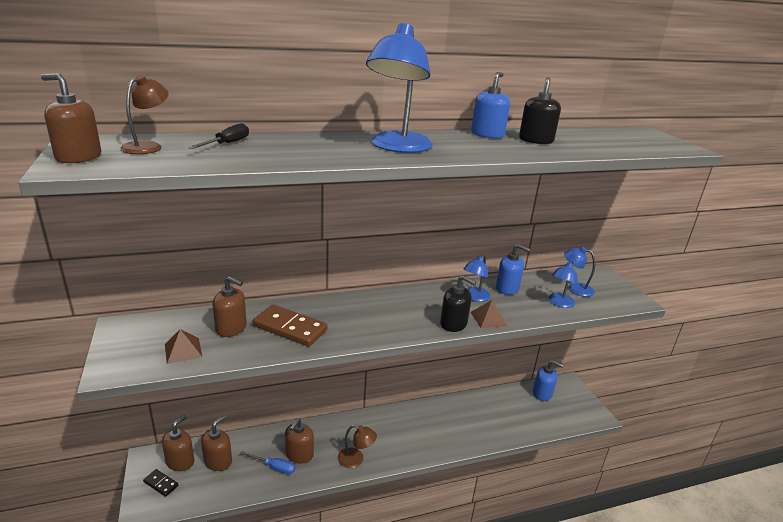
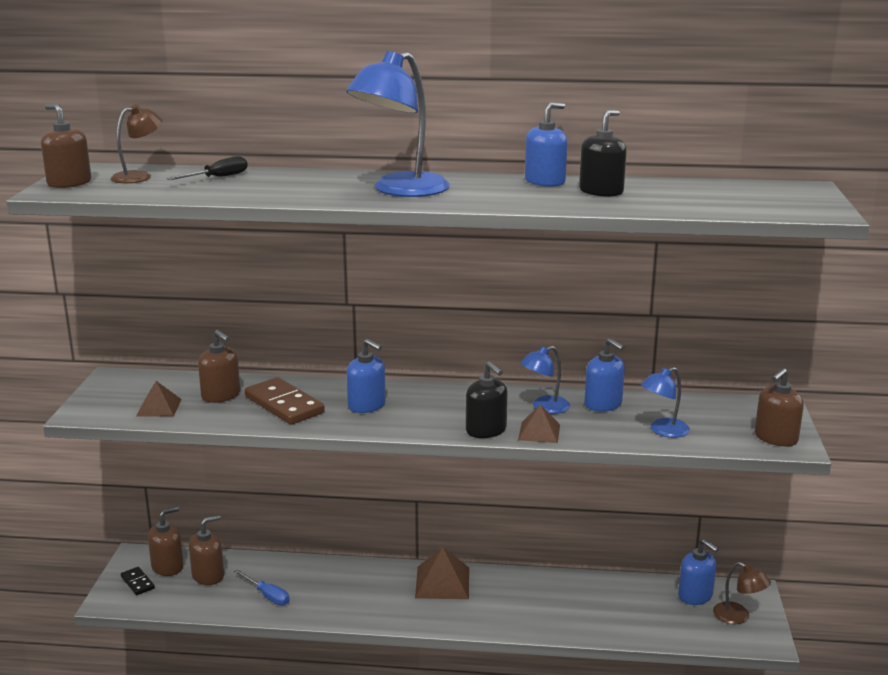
camera: 25 degrees right, 5 degrees down
brown soap dispenser [285,418,314,464] -> brown soap dispenser moved to [755,368,804,446]
brown lamp [338,425,377,468] -> brown lamp moved to [713,562,771,624]
blue lamp [564,247,595,297] -> none
none -> blue soap dispenser [347,339,386,413]
none -> brown pyramid [415,547,469,599]

